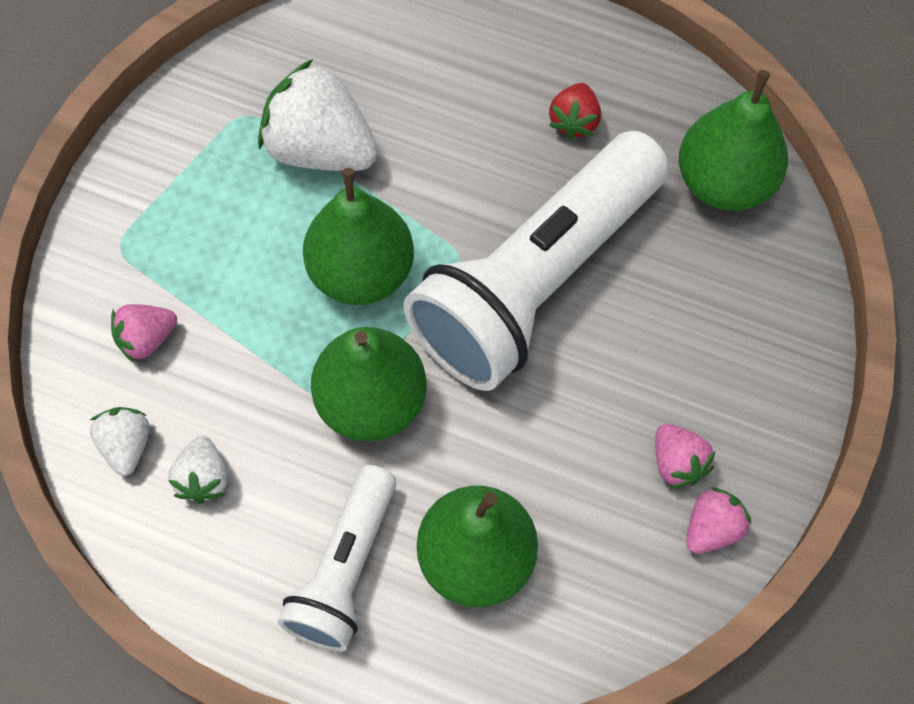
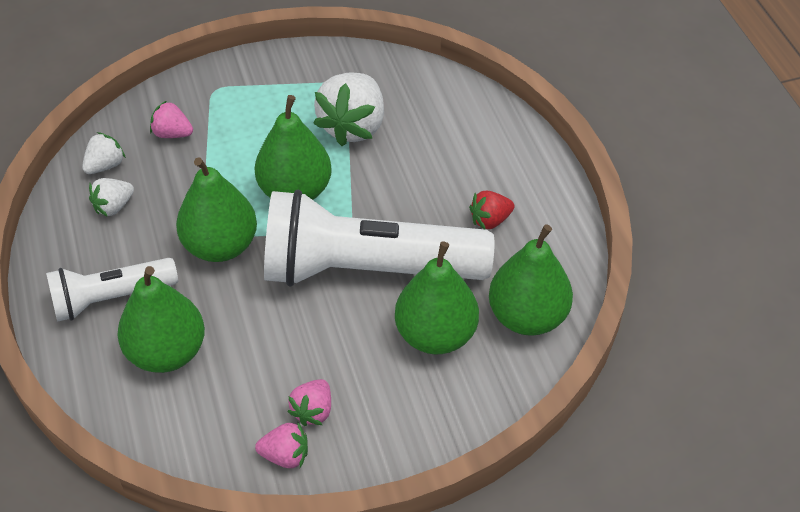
camera: 50 degrees right, 15 degrees down
white strawberry [258,59,378,171] -> white strawberry turned 150 degrees counterclockwise [313,73,384,146]
none -> green pear [395,241,479,354]

